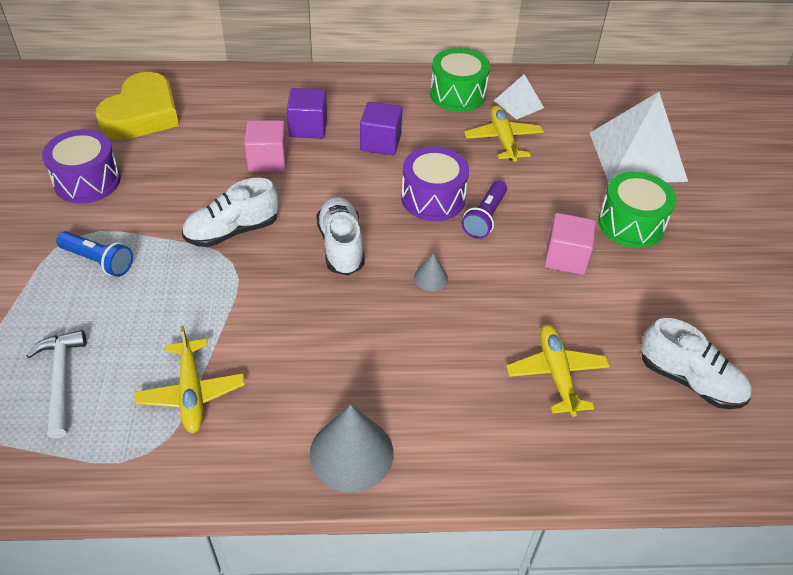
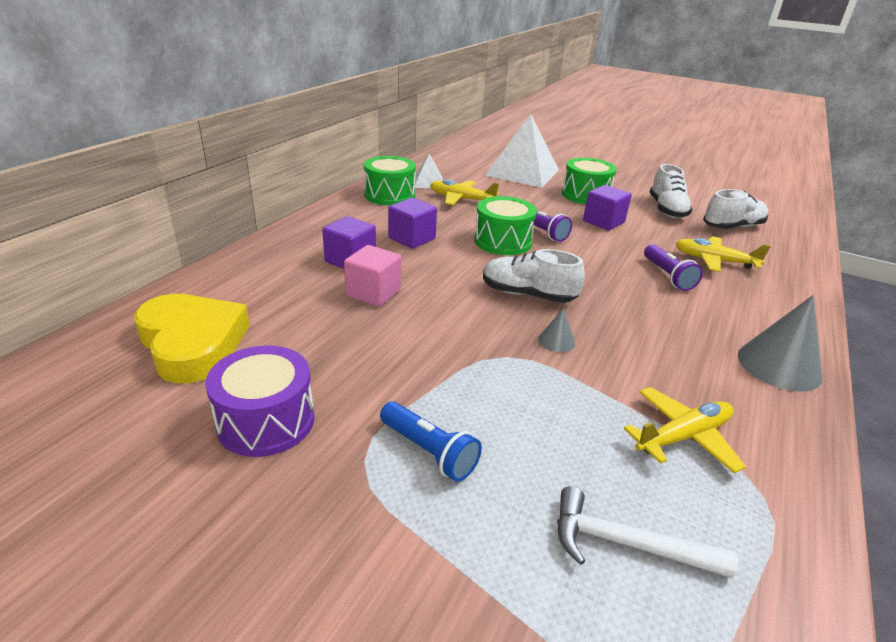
camera: 60 degrees left, 15 degrees down
blue flashlight [56,231,133,277] -> blue flashlight turned 75 degrees clockwise [380,401,482,482]
yellow plane [135,326,245,433] -> yellow plane turned 45 degrees counterclockwise [624,387,746,474]
white shoe [182,178,279,247] -> white shoe moved to [650,164,693,218]
purple drum [401,147,469,221] -> green drum [474,196,537,255]
grey cone [414,253,448,291] -> grey cone moved to [538,308,575,352]
pink cube [544,213,596,275] -> purple cube [583,185,632,230]
none -> purple flashlight [644,244,703,291]

